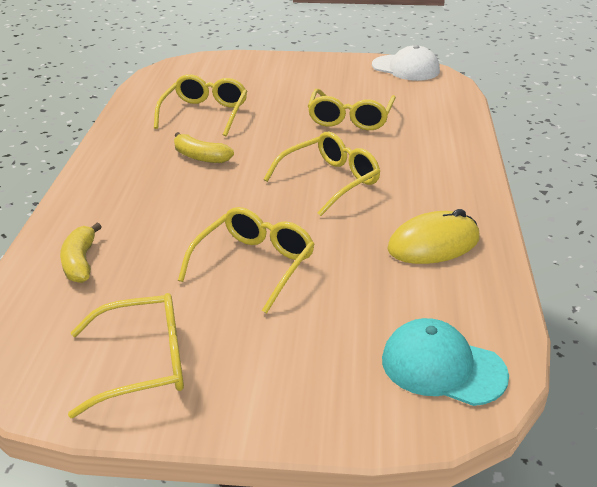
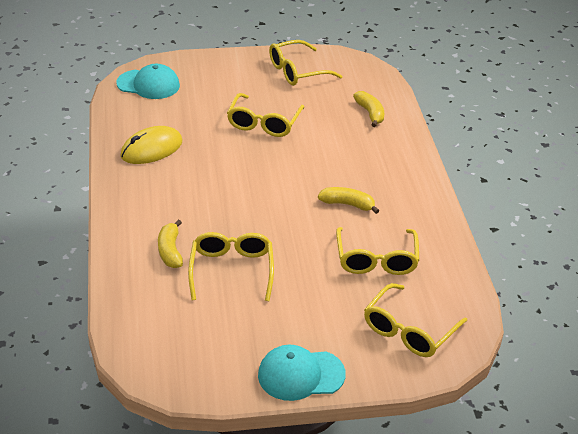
camera: 165 degrees right, 5 degrees up
yellow glasses [264,132,380,216] -> yellow glasses moved to [364,283,467,357]
white cap [372,45,440,81] -> none
none -> yellow banana [158,219,183,268]
none -> turquoise cap [258,345,346,401]

